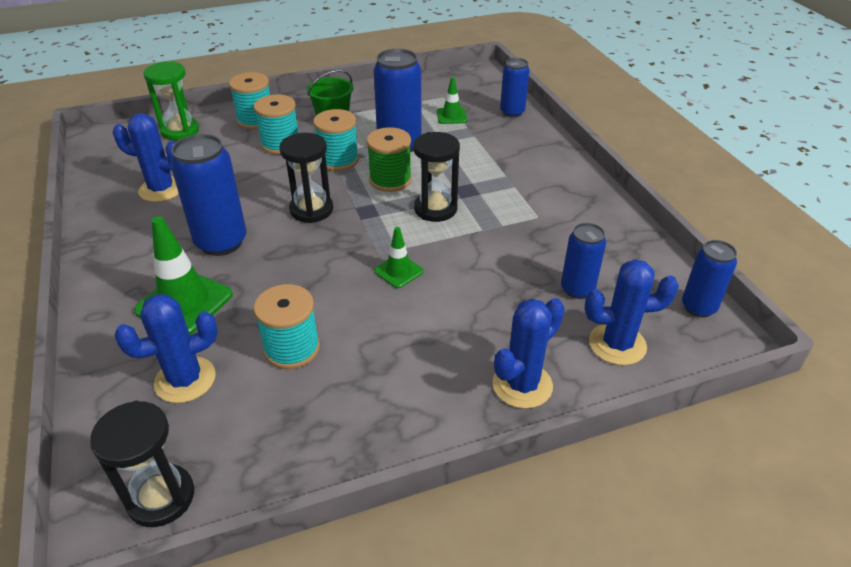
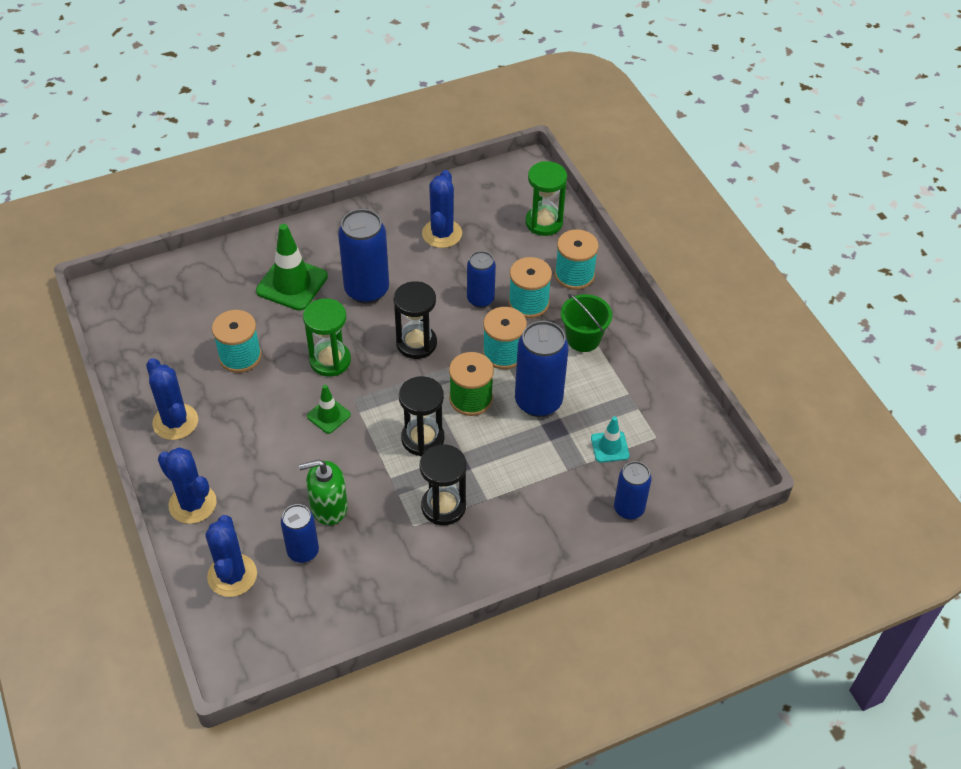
camera: 85 degrees right, 10 degrees up
black hourglass [90,401,194,527] -> black hourglass moved to [420,444,466,525]
blue cactus [115,294,218,403] -> blue cactus moved to [146,358,198,440]
green traffic cone [437,77,467,124] -> turquoise traffic cone [591,416,629,463]
blue can [682,240,737,318] -> blue can moved to [467,251,496,308]
none -> green soap dispenser [299,460,348,525]
none -> green hourglass [303,298,351,377]

